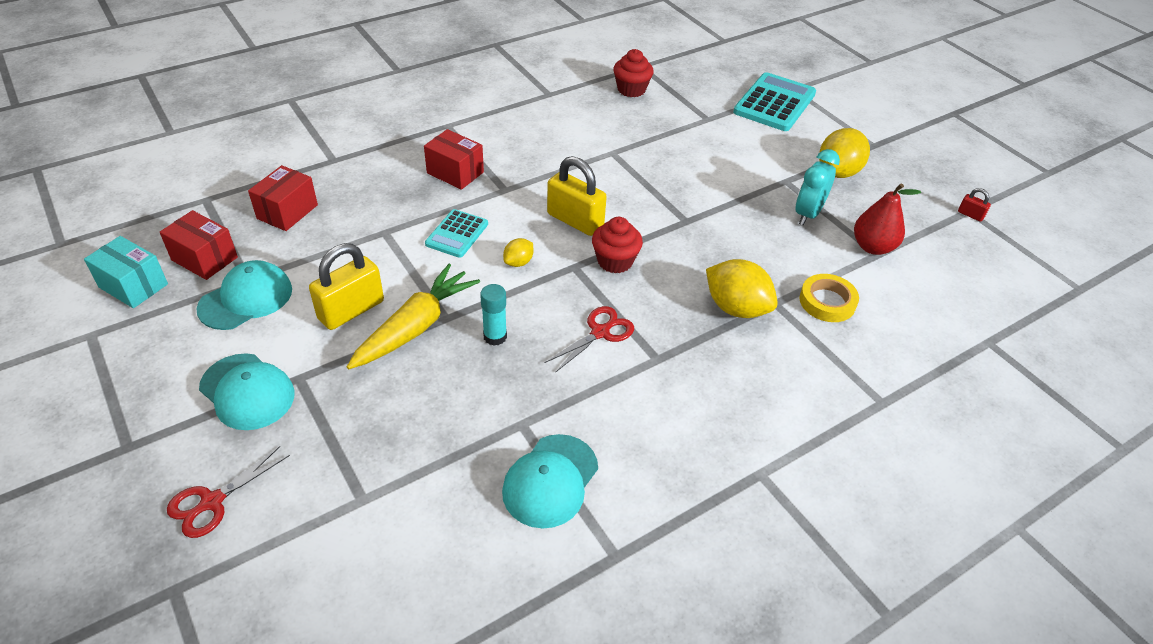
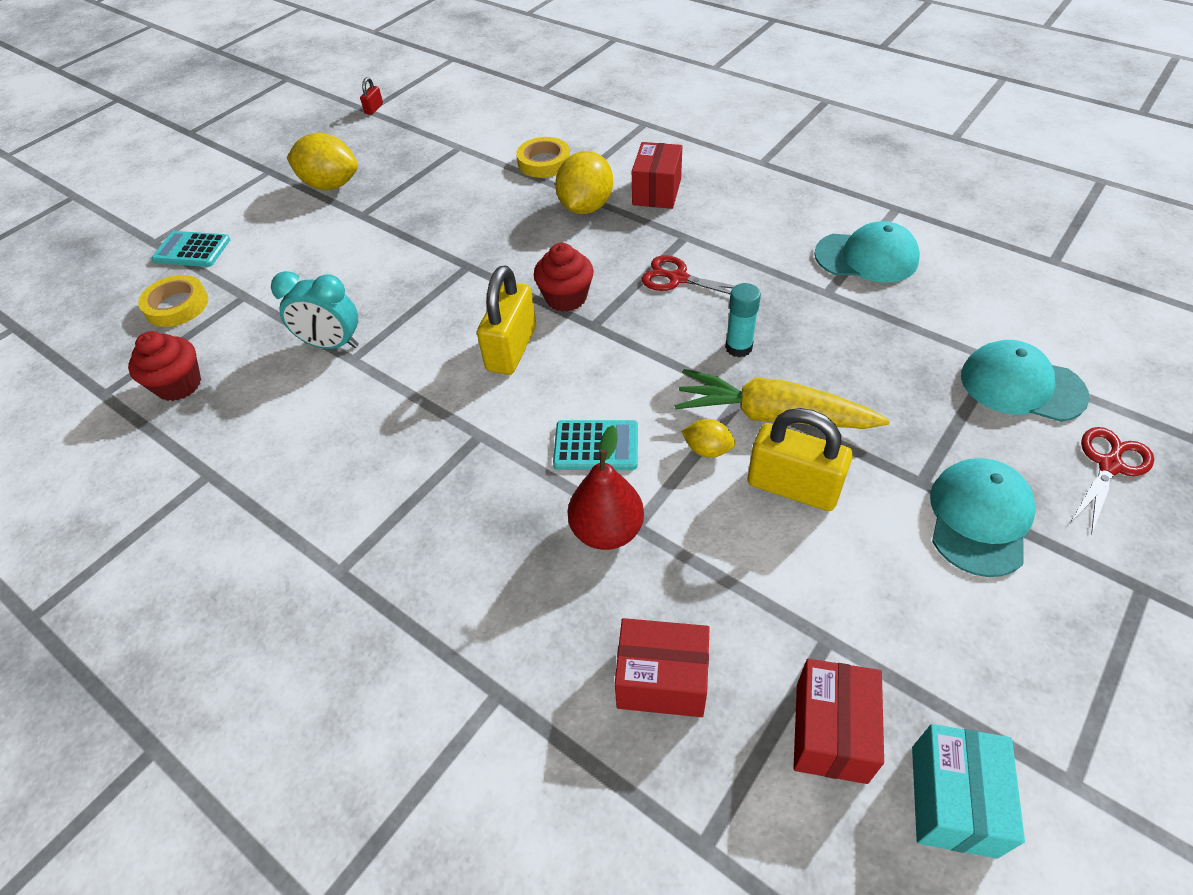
camera: 105 degrees left, 5 degrees up
red scissors [167,446,290,538] -> red scissors turned 75 degrees counterclockwise [1071,427,1154,535]
turquoise cap [196,260,292,330] -> turquoise cap moved to [961,340,1090,422]
red box [424,129,484,190] -> red box moved to [632,142,682,209]
yellow lemon [503,238,534,267] -> yellow lemon moved to [681,419,735,458]
turquoise calculator [733,72,816,131] -> turquoise calculator [151,231,230,267], size x0.59
turquoise clock [795,149,840,225] -> turquoise clock moved to [271,271,359,349]
red pear [854,183,921,255] -> red pear moved to [568,425,644,550]
none -> yellow tape [138,275,208,327]

